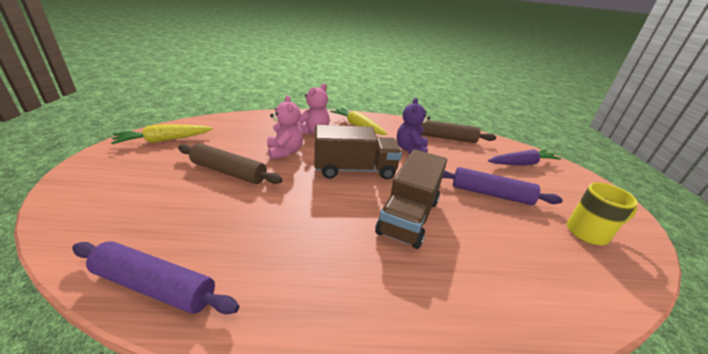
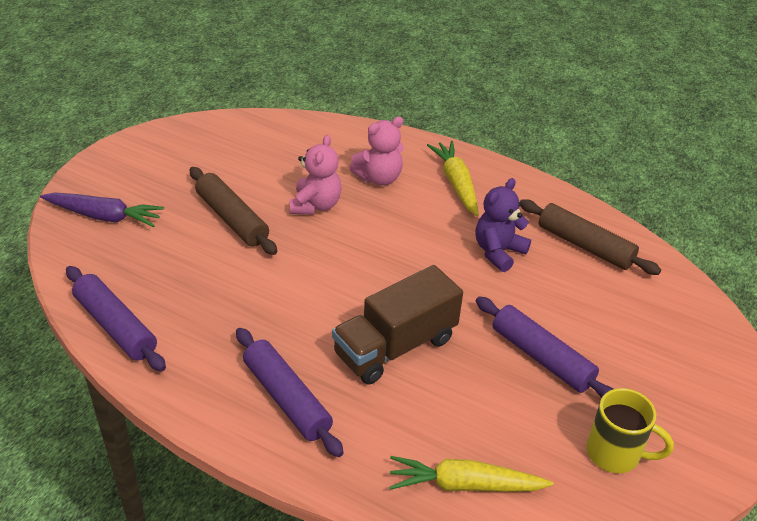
camera: 30 degrees right, 10 degrees up
yellow carrot [111,124,213,144] -> yellow carrot moved to [389,456,554,492]
brown truck [314,125,402,180] -> none
purple carrot [488,149,561,166] -> purple carrot moved to [40,193,164,227]
none -> purple rolling pin [236,328,344,457]

